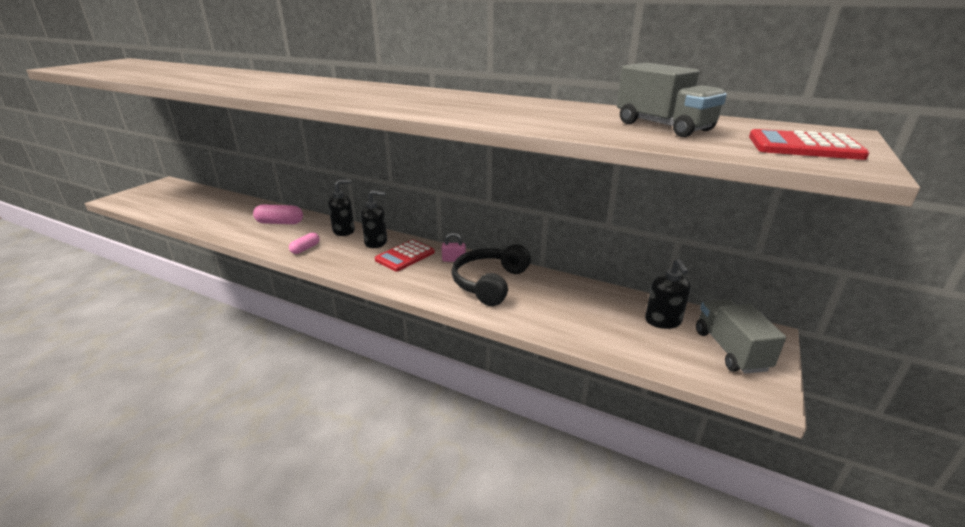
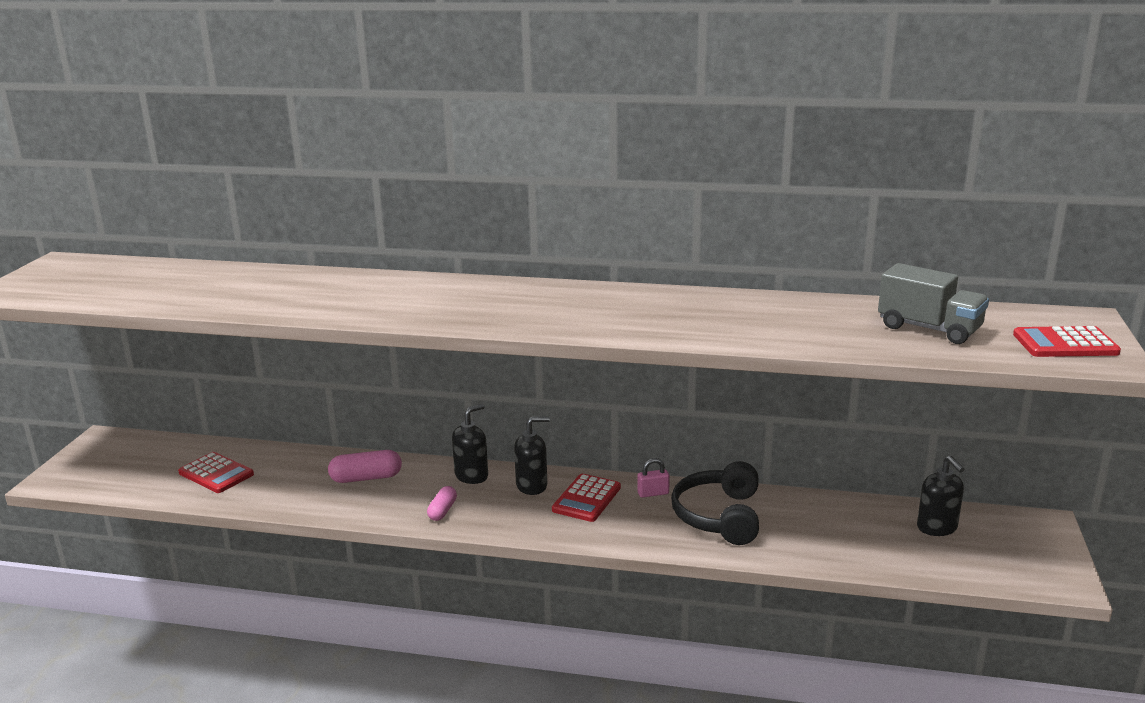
camera: 15 degrees left, 5 degrees down
grey truck [696,299,786,374] -> none
none -> red calculator [178,452,254,493]

